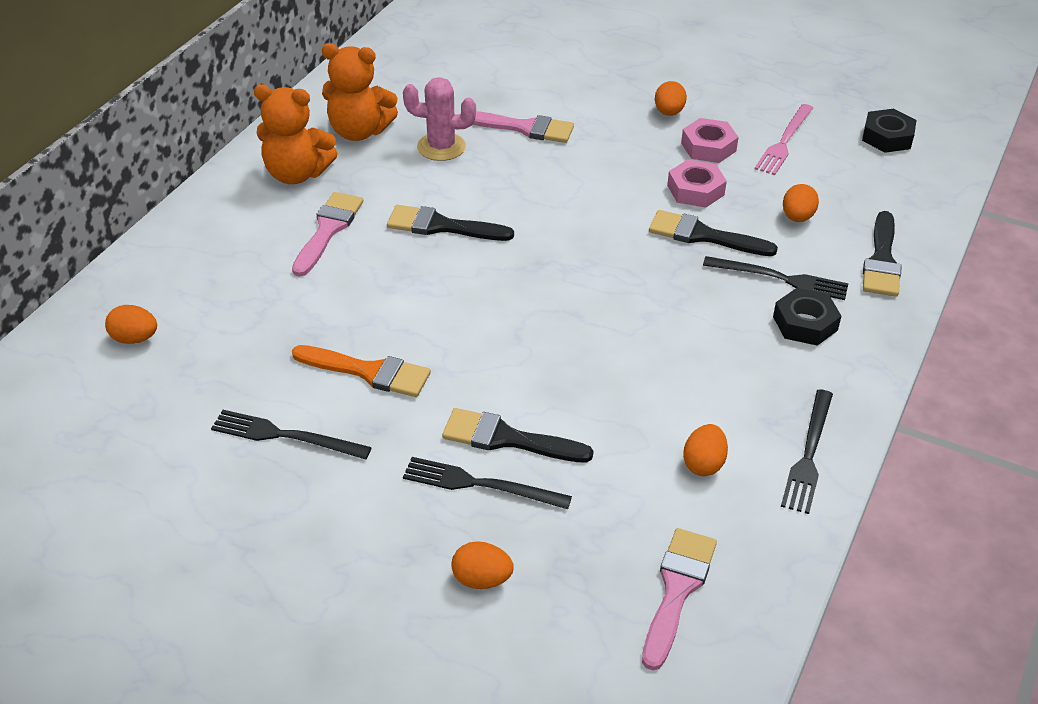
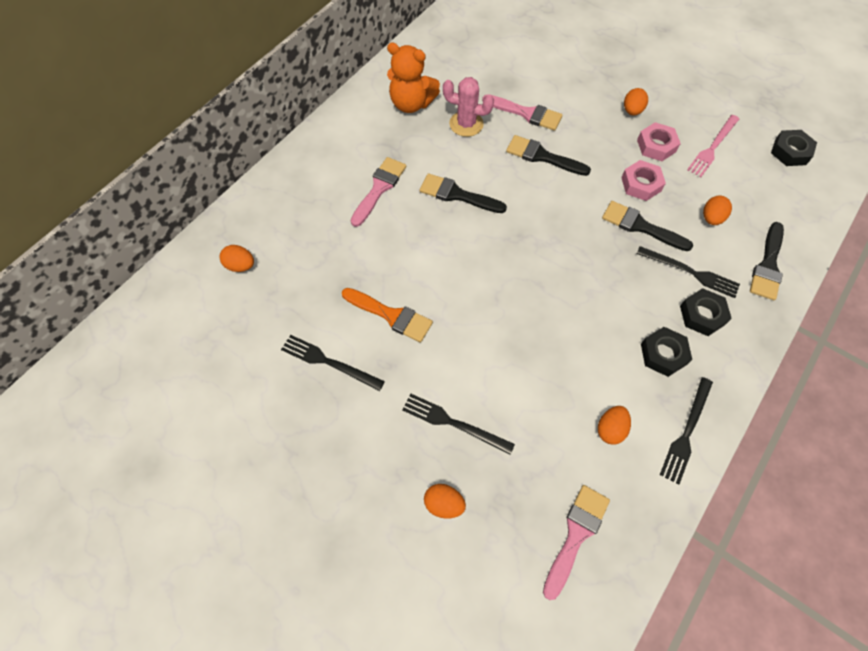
camera: 10 degrees right, 20 degrees up
orange teddy bear [254,84,338,184] -> none
black brush [442,408,594,462] -> black brush moved to [506,135,591,176]
none -> black nut [641,327,692,377]

